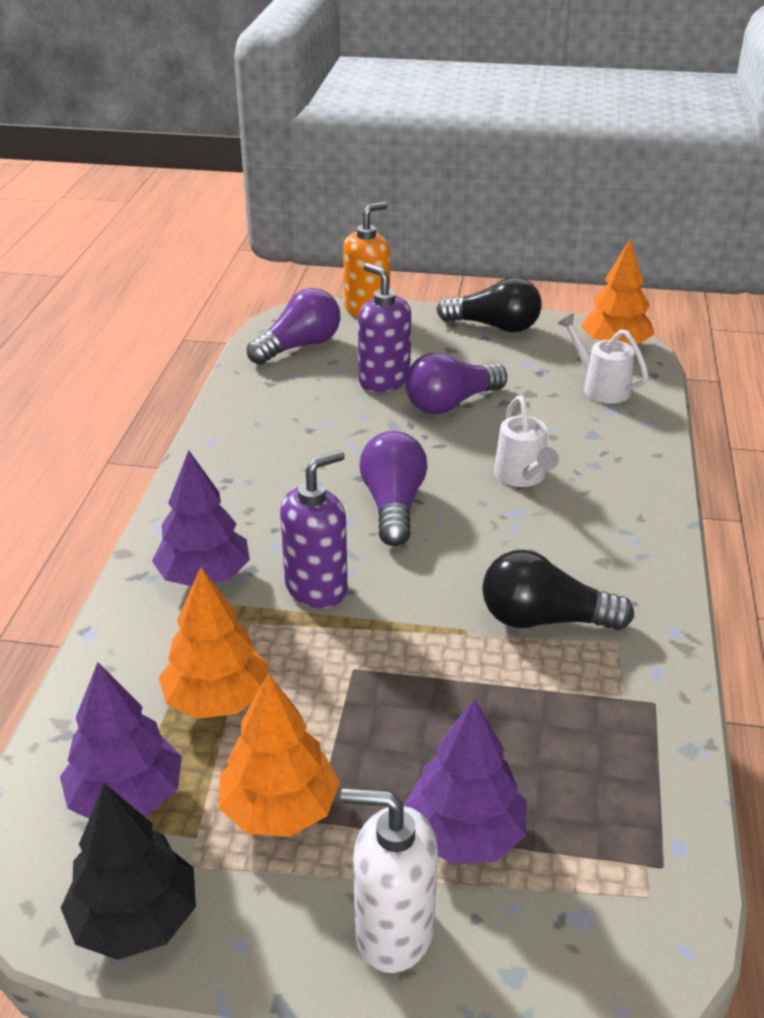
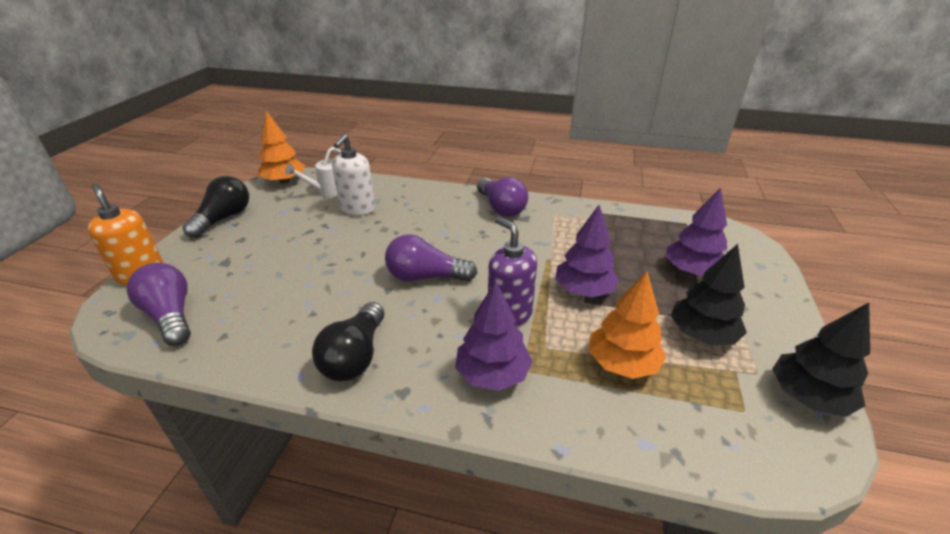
camera: 85 degrees left, 0 degrees up
purple tree [60,662,182,819] -> purple tree moved to [555,205,619,298]
orange tree [219,674,340,837] -> black tree [671,244,747,345]
white soap dispenser [341,788,438,973] -> white soap dispenser moved to [332,134,375,216]
purple soap dispenser [358,263,411,392] -> none
purple light bulb [405,353,507,414] -> purple light bulb moved to [477,177,528,217]
black light bulb [482,550,634,630] -> black light bulb moved to [312,302,384,381]
white watering can [494,395,559,487] -> none

